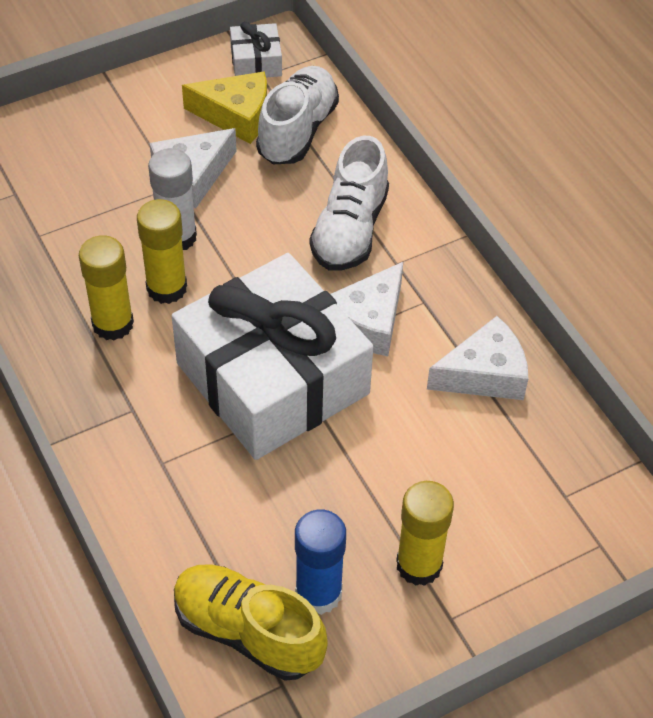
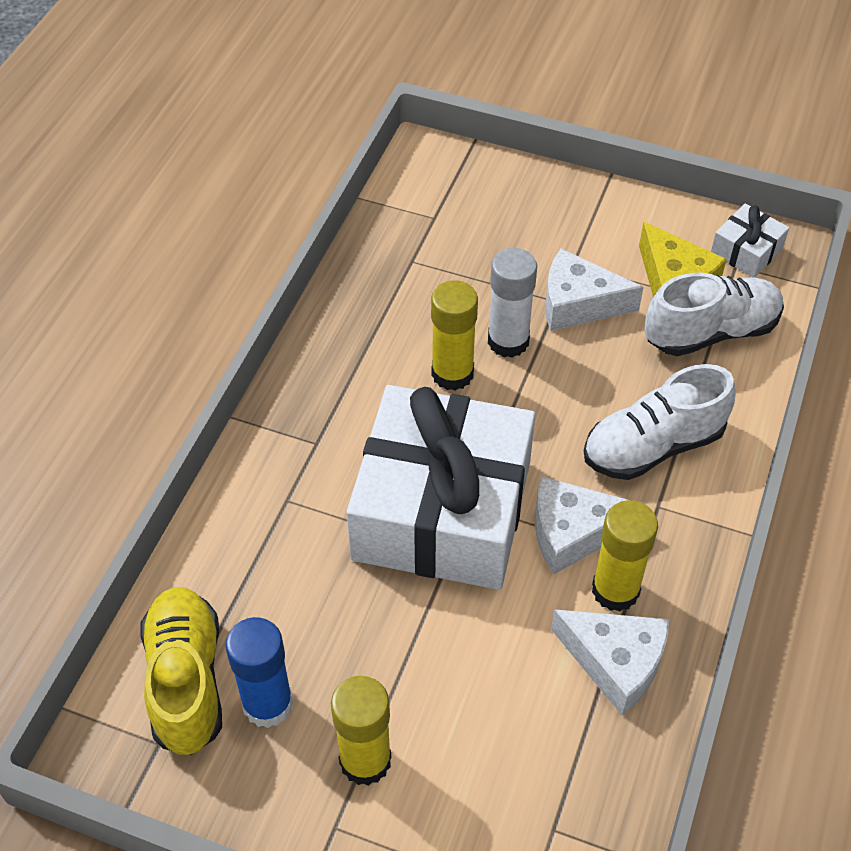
camera: 50 degrees right, 0 degrees up
yellow glue stick [79,235,134,341] -> yellow glue stick moved to [592,500,658,612]

